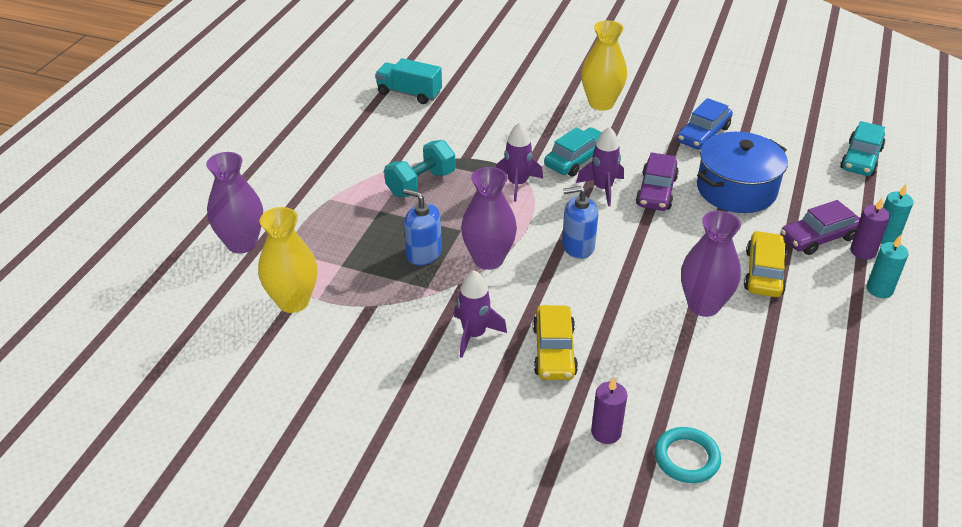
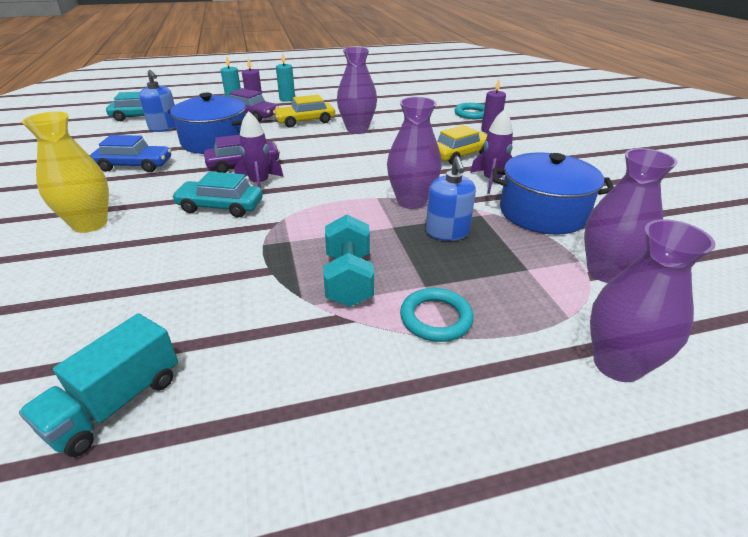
camera: 125 degrees left, 5 degrees down
yellow vase [258,207,317,313] -> purple vase [584,148,677,283]
turquoise truck [375,58,442,104] -> turquoise truck turned 45 degrees clockwise [19,313,178,457]
turquoise dumbbell [384,140,455,197] -> turquoise dumbbell turned 75 degrees clockwise [324,214,374,307]
purple rocket [496,122,543,202] -> none
blue soap dispenser [562,186,598,259] -> blue soap dispenser moved to [139,70,176,132]
none -> turquoise ring [400,288,474,342]
none -> blue pot [492,152,614,235]

